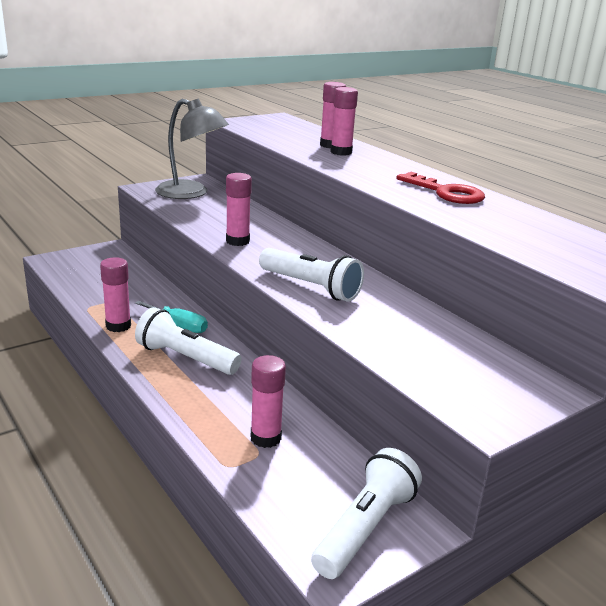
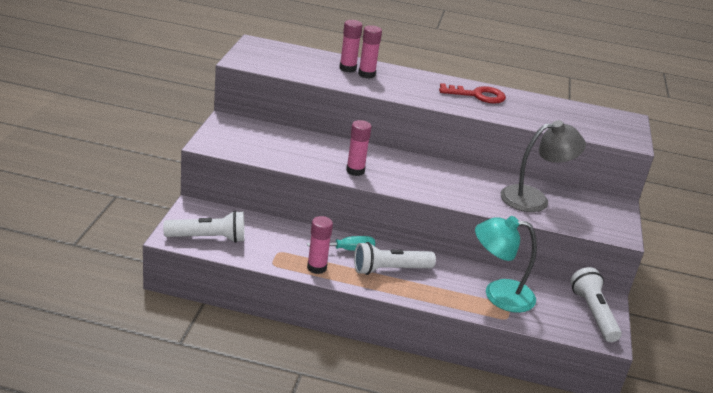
camera: 45 degrees left, 5 degrees up
grey lamp [155,99,229,199] -> grey lamp moved to [501,120,586,212]
pink glue stick [251,355,286,448] -> turquoise lamp [475,216,537,313]
white flashlight [259,248,364,302] -> white flashlight moved to [163,211,245,243]

